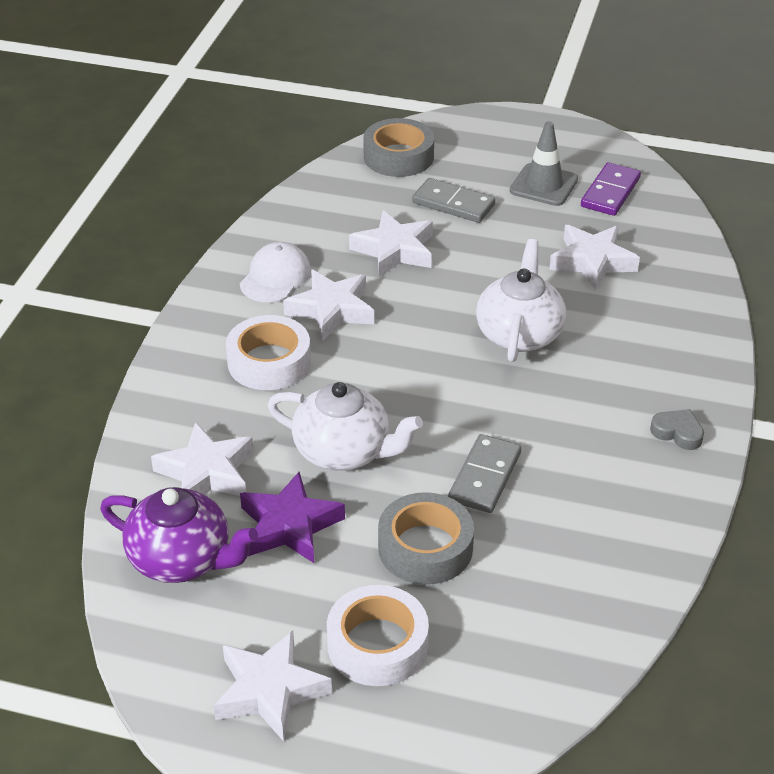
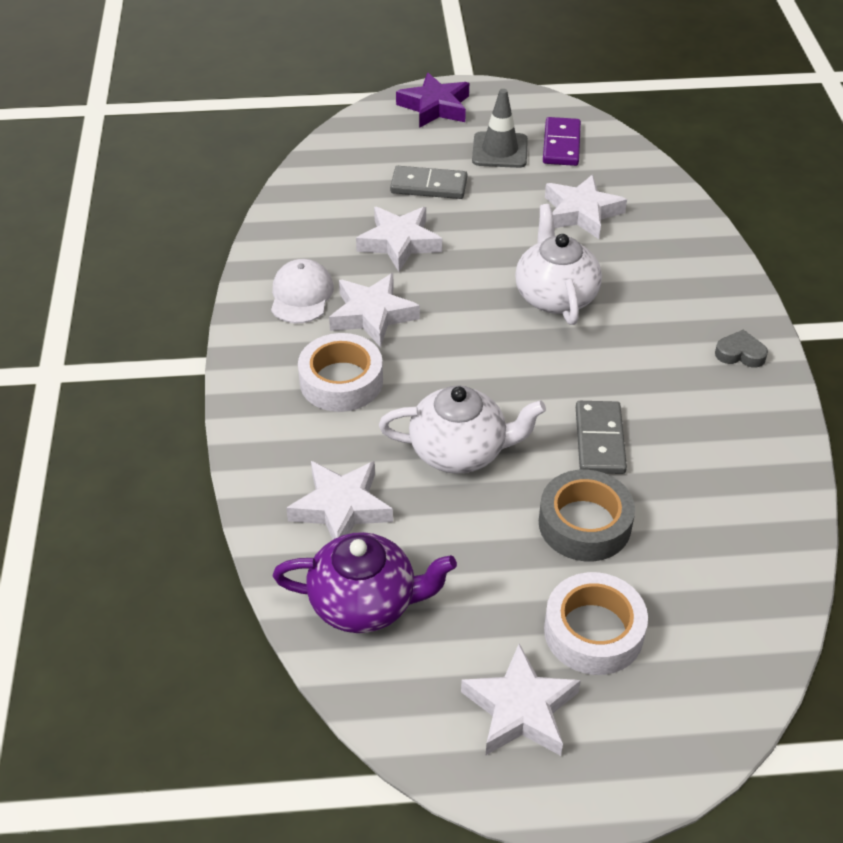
camera: 20 degrees left, 5 degrees up
purple star [240,472,345,563] -> purple star moved to [396,73,469,128]
grey tape [363,118,434,177] -> none

